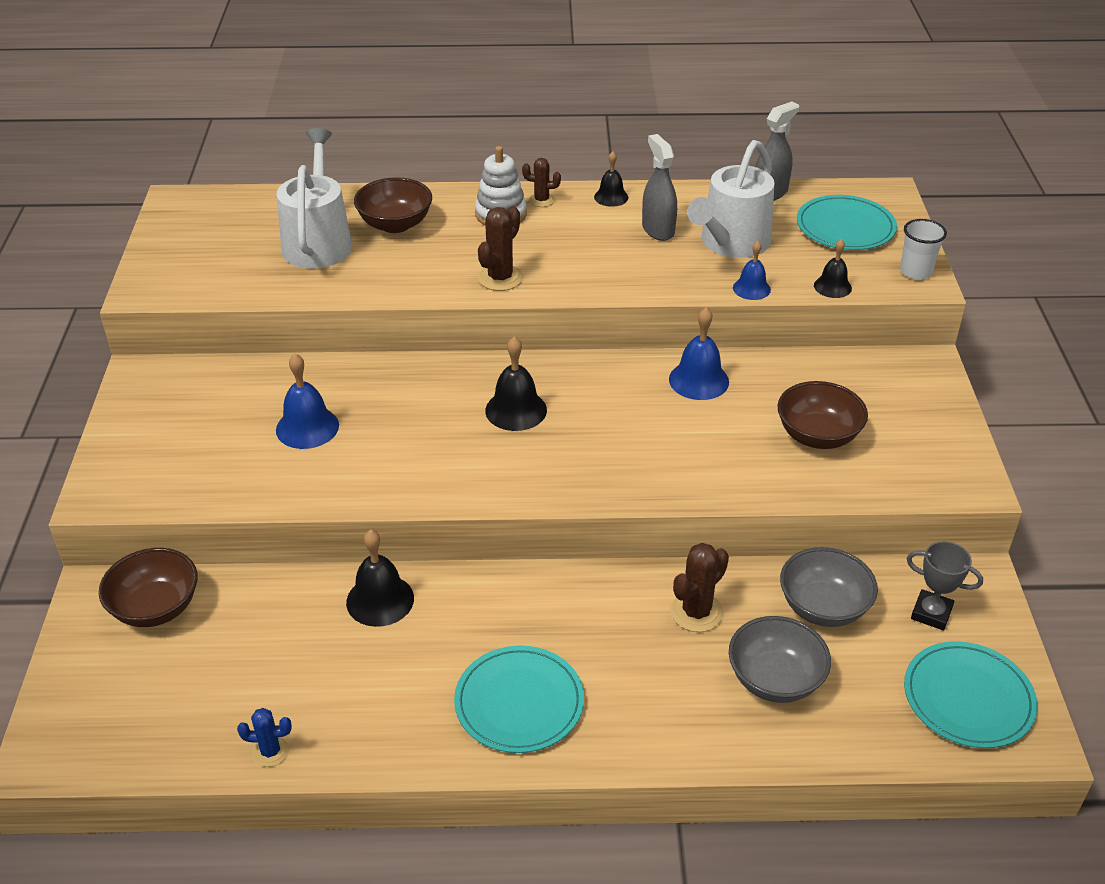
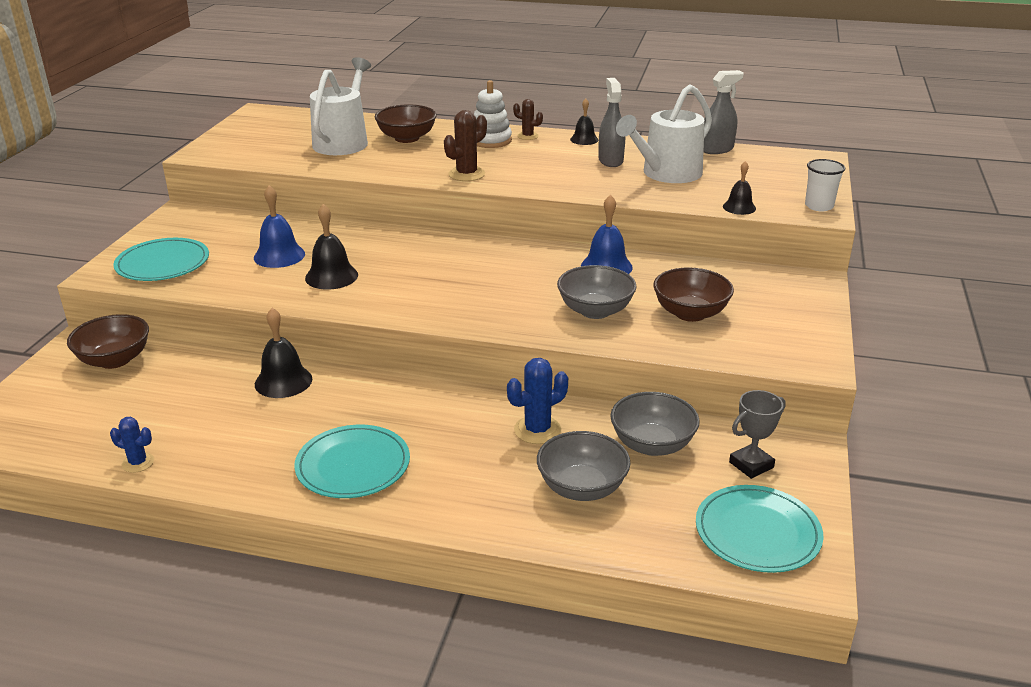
camera: 15 degrees right, 10 degrees down
black bell [485,336,547,431] -> black bell moved to [305,204,358,289]
brown cactus [670,543,729,632] -> blue cactus [507,358,568,444]
blue bell [733,241,771,300] -> none
turquoise plate [797,195,897,250] -> turquoise plate moved to [113,238,209,281]
grey trophy [907,541,983,630] -> grey trophy turned 75 degrees counterclockwise [729,390,786,479]
none -> grey bowl [557,265,637,319]

